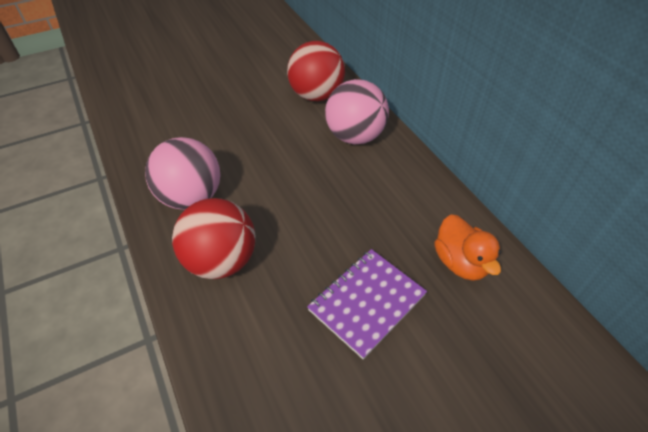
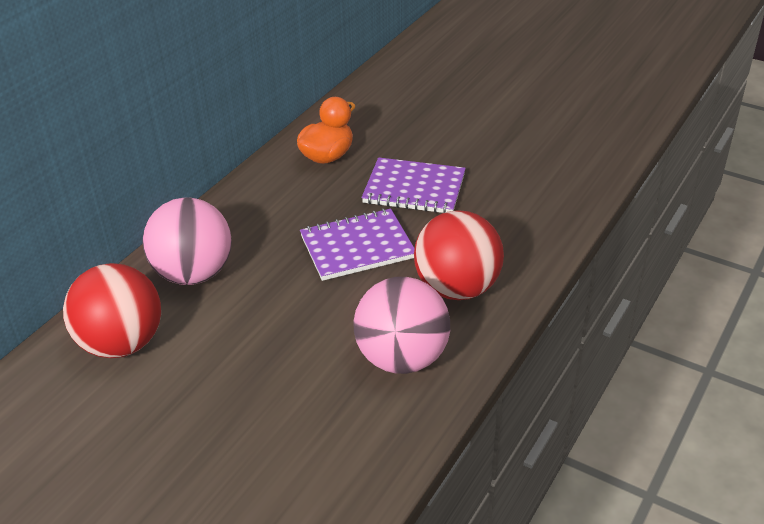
camera: 120 degrees left, 10 degrees down
none -> purple notebook [300,209,415,281]

